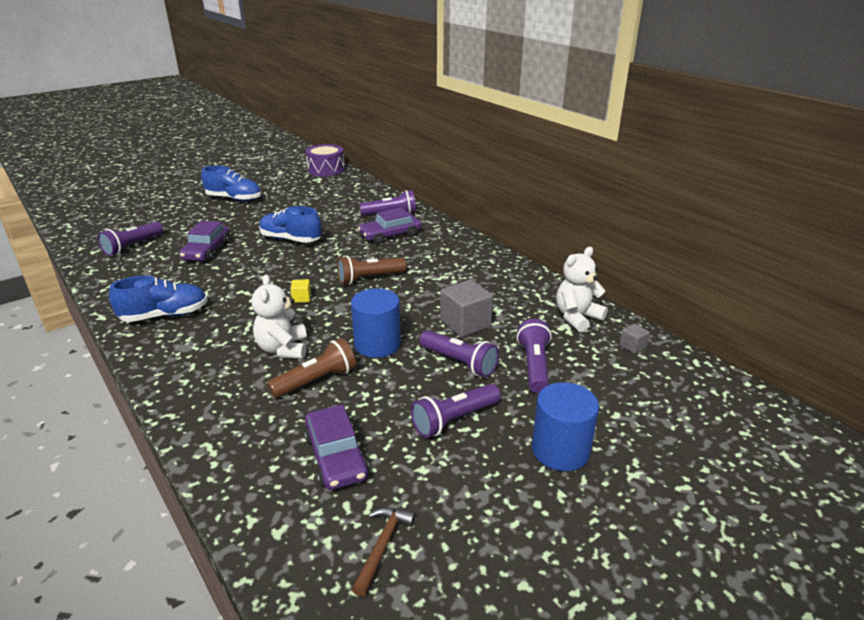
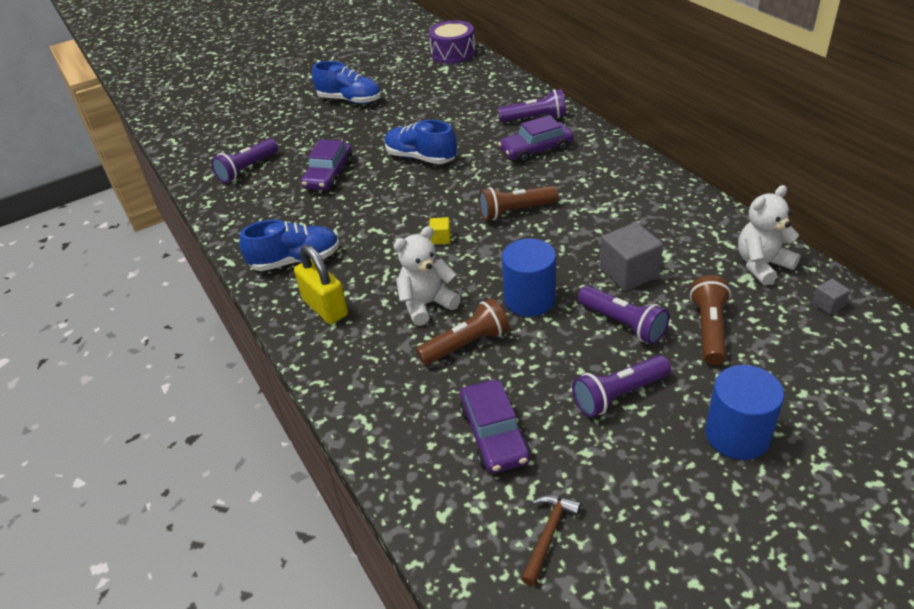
camera: 10 degrees right, 10 degrees up
white teddy bear [252,274,307,359] -> white teddy bear turned 60 degrees clockwise [393,226,461,326]
purple flashlight [517,319,552,393] -> brown flashlight [690,275,731,365]
none -> yellow padlock [294,245,348,324]

